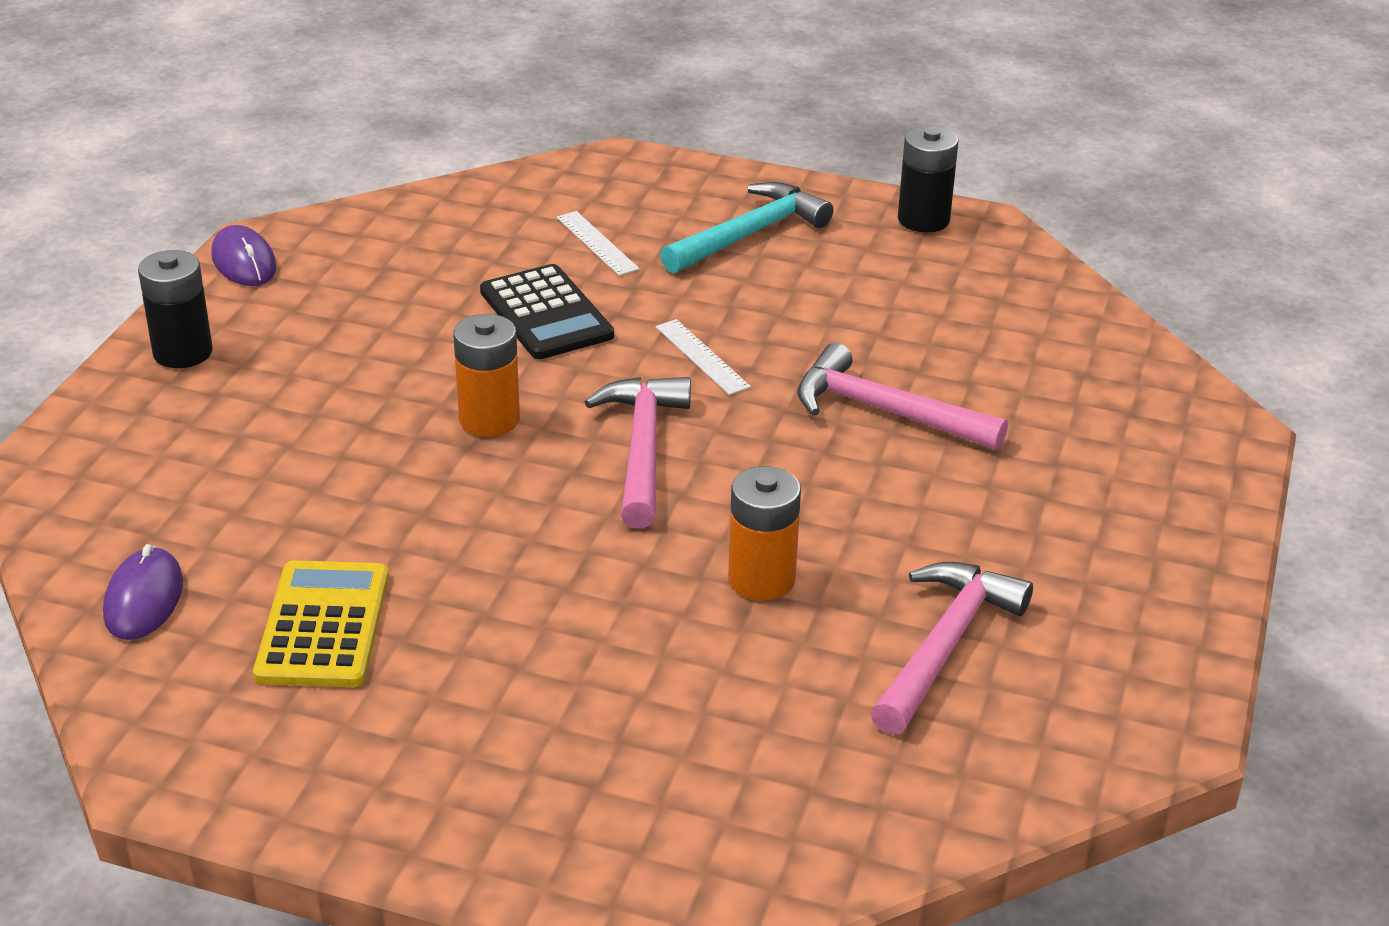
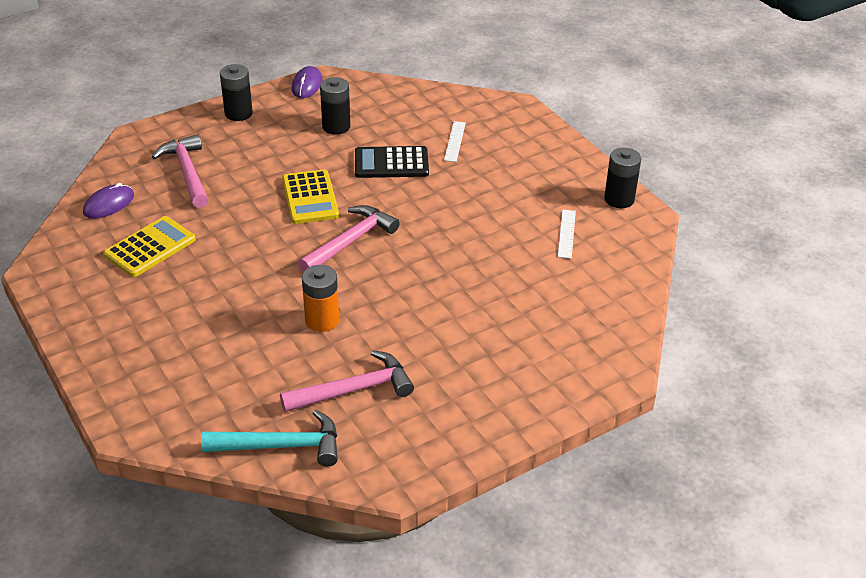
camera: 40 degrees right, 5 degrees up
orange battery [453,314,520,437] -> yellow calculator [282,169,339,224]
black calculator [480,264,614,359] -> black calculator turned 75 degrees clockwise [355,146,429,178]
white ruler [656,319,751,395] -> white ruler moved to [558,210,576,259]
turquoise hammer [660,182,833,274] -> turquoise hammer moved to [201,410,338,467]
pink hammer [797,343,1008,450] -> pink hammer moved to [152,134,209,208]
none -> black battery [320,77,351,135]

